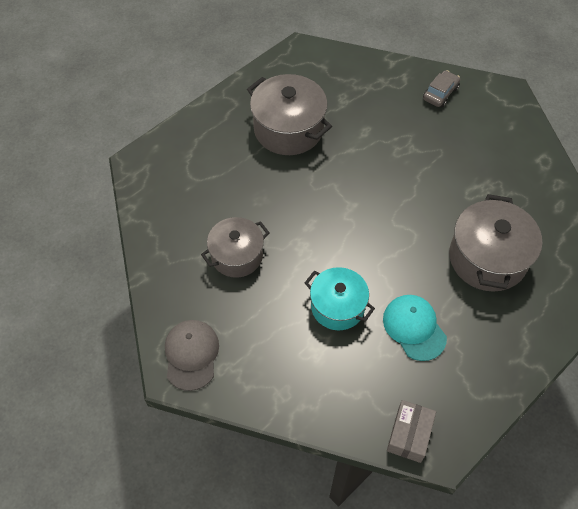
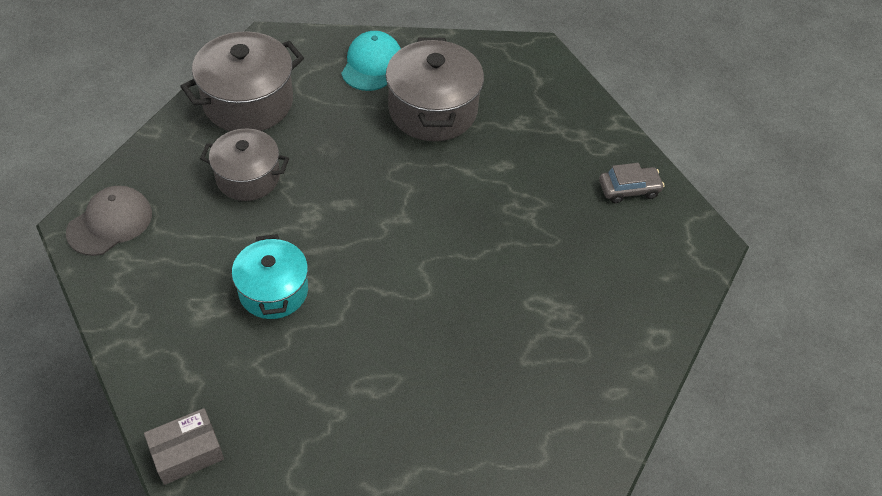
camera: 40 degrees right, 5 degrees down
turquoise cap [383,295,447,361] -> turquoise cap moved to [341,31,401,91]
grey pot [449,194,542,292] -> grey pot moved to [180,31,304,131]

